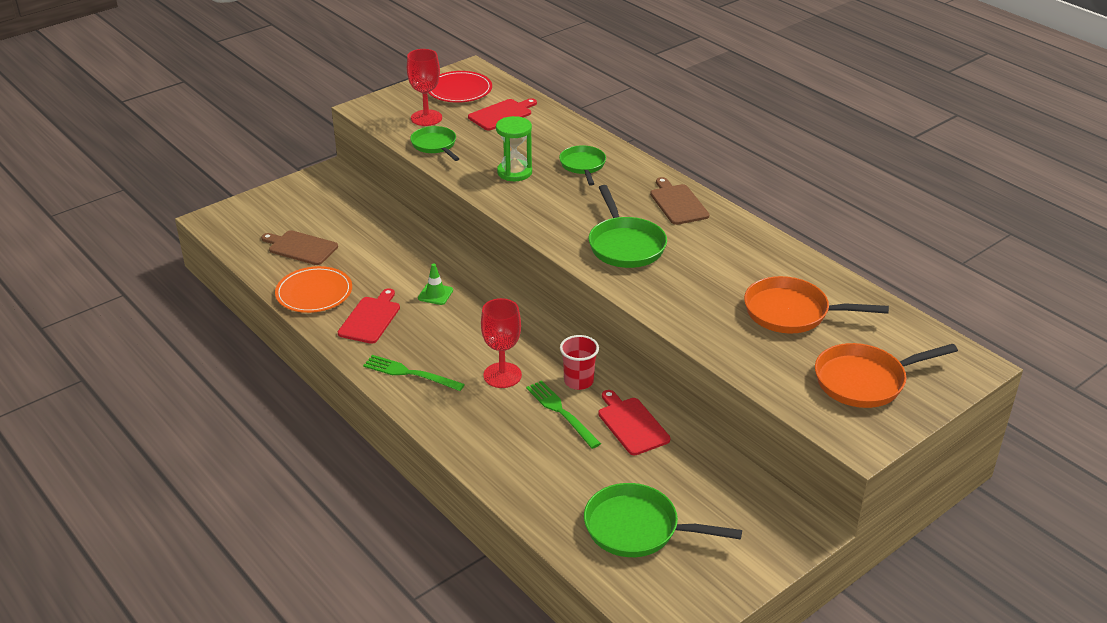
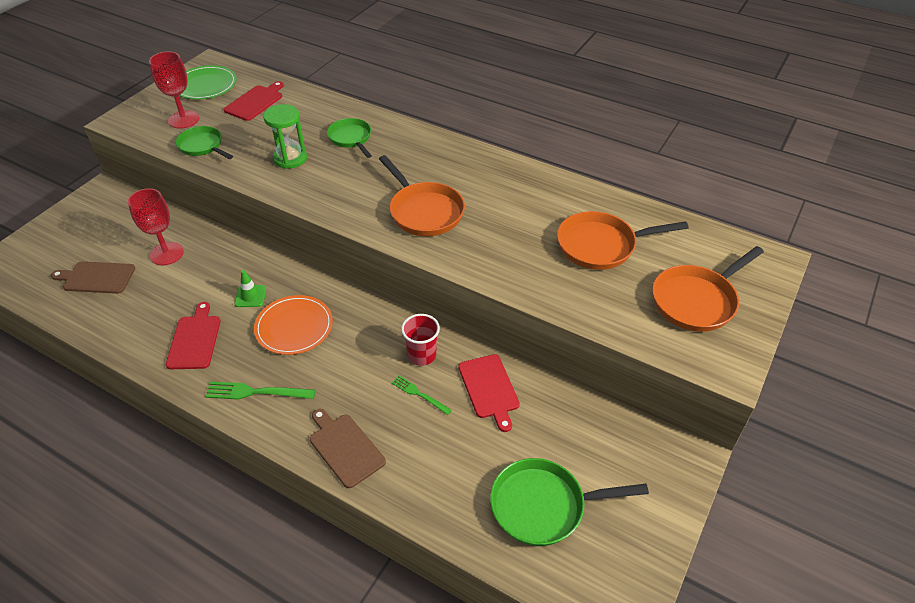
camera: 20 degrees left, 10 degrees up
orange plate [275,266,352,313] -> orange plate moved to [254,295,333,355]
red plate [428,71,492,103] -> green plate [179,65,237,99]
red goblet [481,298,522,388] -> red goblet moved to [128,188,184,265]
green fork [526,380,601,449] -> green fork [392,375,452,415], size x0.64
green pan [589,185,667,268] -> orange pan [379,155,465,236]
red cutting board [598,390,670,455] -> red cutting board turned 150 degrees counterclockwise [458,354,520,432]
brown cutting board [650,177,709,225] -> brown cutting board moved to [310,409,386,488]

